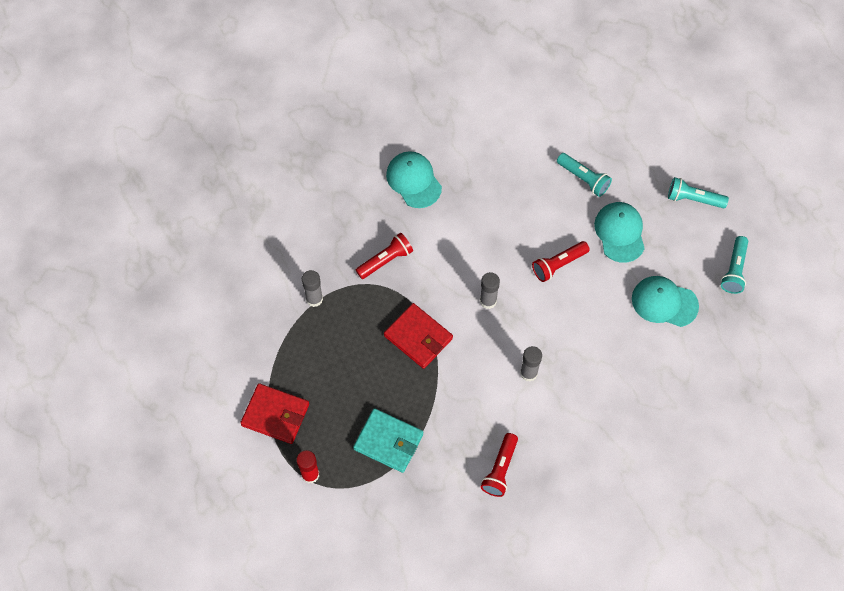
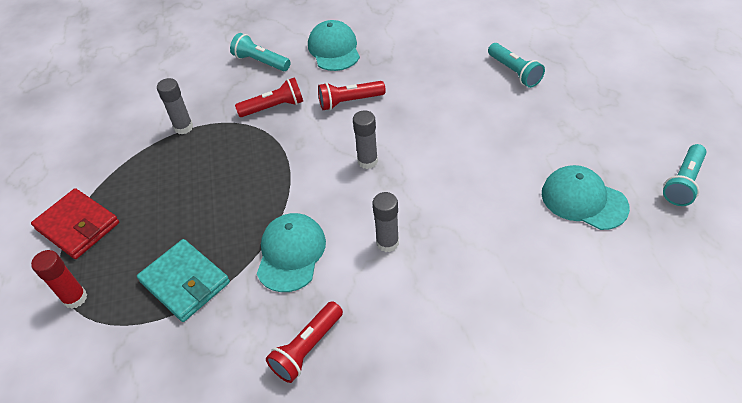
camera: 20 degrees right, 15 degrees down
red wallet [384,303,453,369] -> none
red flashlight [532,241,590,282] -> red flashlight moved to [318,81,386,110]
turquoise cap [594,202,645,263] -> turquoise cap moved to [257,213,326,292]
turquoise flashlight [668,177,729,209] -> turquoise flashlight moved to [230,33,290,71]

